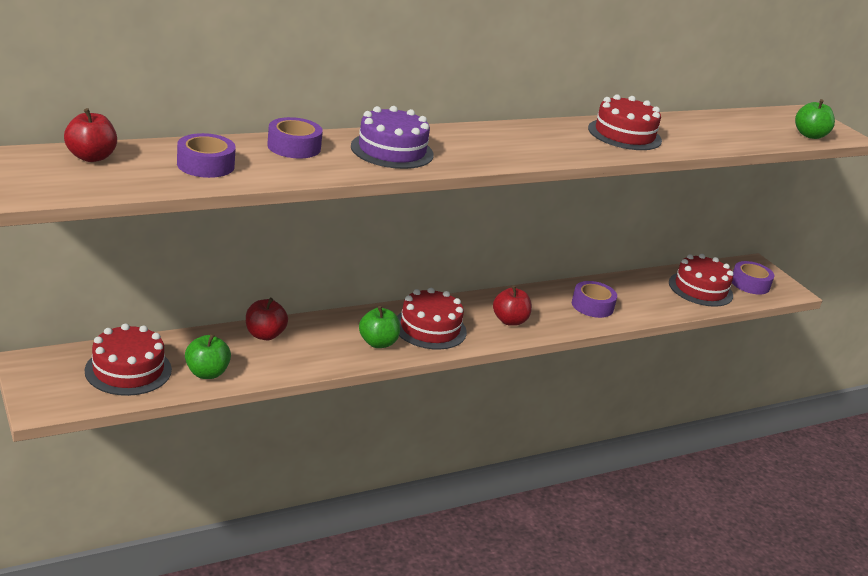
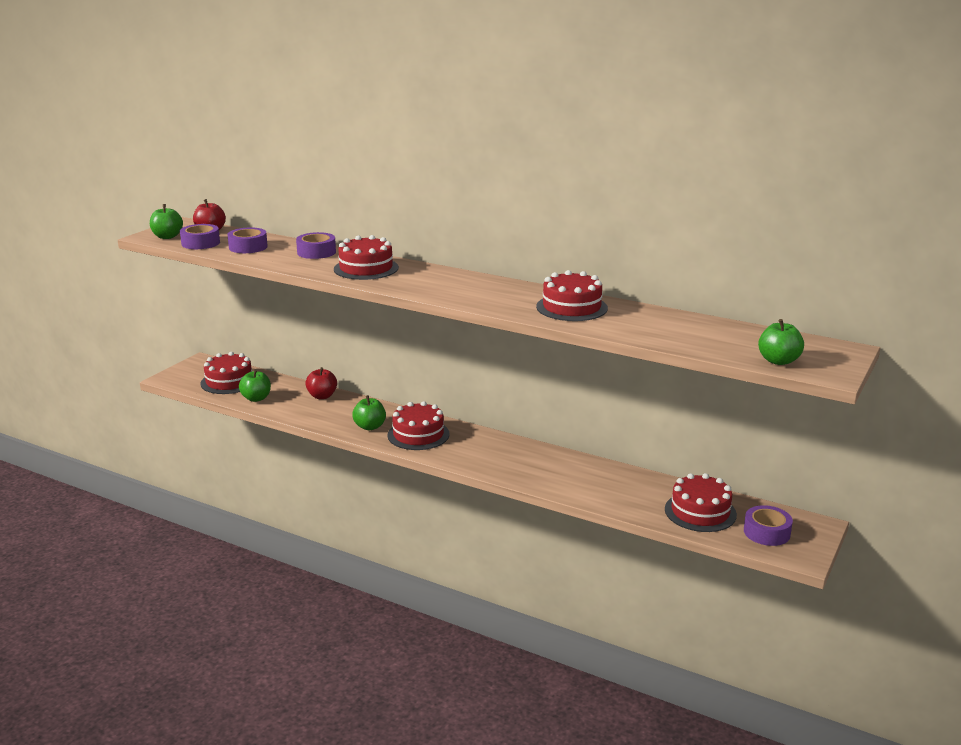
camera: 60 degrees right, 5 degrees down
purple cake [351,106,434,169] -> red cake [334,235,399,280]
red apple [493,286,532,326] -> none
purple tape [572,281,617,318] -> purple tape moved to [180,224,220,249]
none -> green apple [150,204,183,239]

